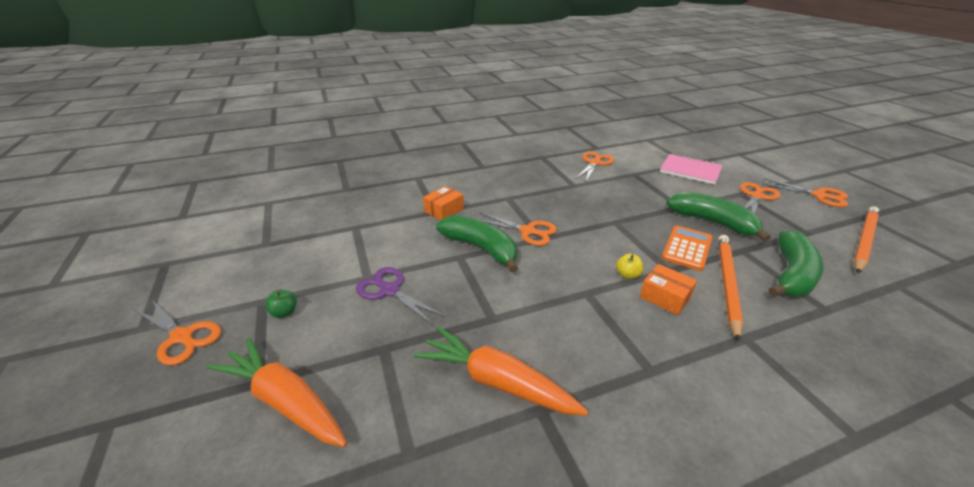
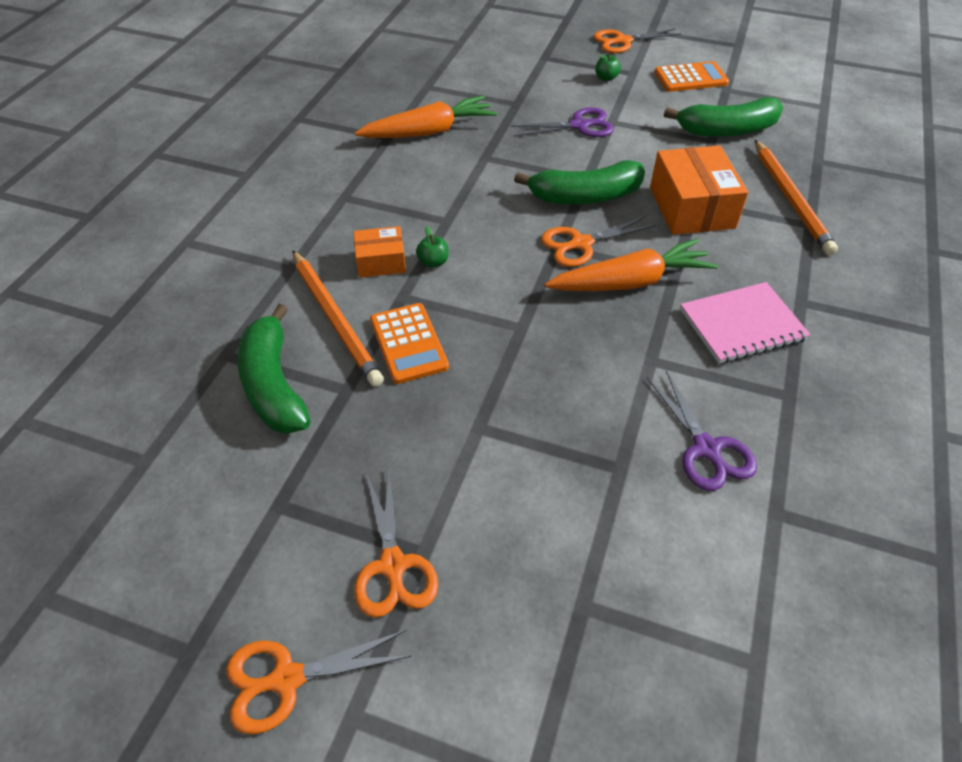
camera: 130 degrees right, 15 degrees up
orange carrot [207,338,347,447] -> orange carrot moved to [545,238,718,291]
orange box [423,186,464,220] -> orange box [650,145,748,235], size x1.76
orange scissors [575,152,614,181] -> purple scissors [647,370,757,491]
yellow apple [616,254,643,279] -> green apple [416,226,449,268]
pink notebook [660,154,723,185] -> pink notebook moved to [680,282,810,364]
green banana [666,192,771,242] -> green banana moved to [664,97,783,137]
orange pencil [853,206,879,273] -> orange pencil moved to [755,140,838,255]
none -> orange calculator [654,61,729,92]

